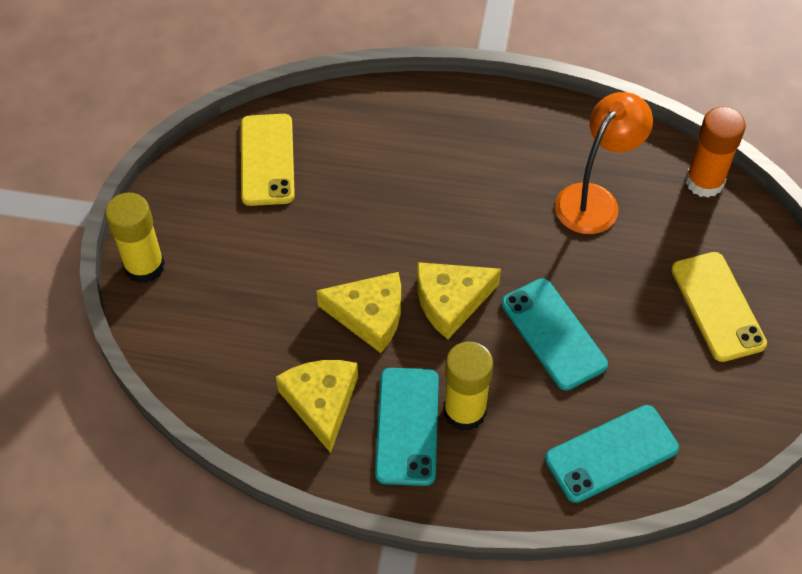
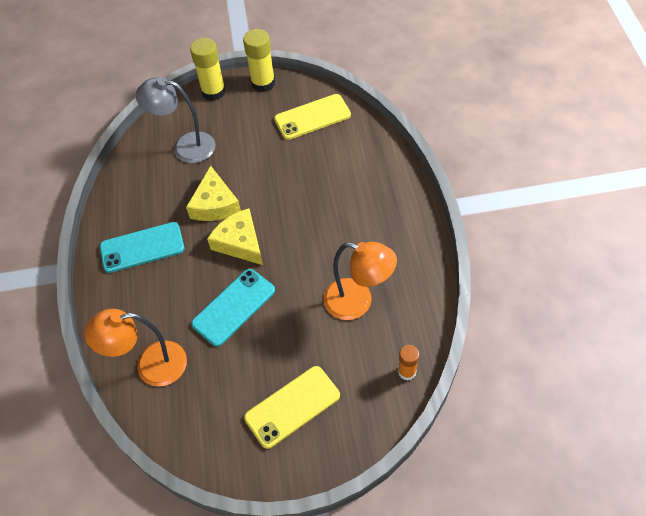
camera: 75 degrees right, 0 degrees up
yellow cheese [276,360,358,453] -> none
yellow glue stick [444,342,493,431] -> yellow glue stick moved to [243,29,275,92]
turquoise phone [545,405,679,503] -> orange lamp [84,309,187,387]
orange glue stick [686,106,746,198] -> orange glue stick [398,345,419,380], size x0.58
none -> grey lamp [136,77,215,163]

